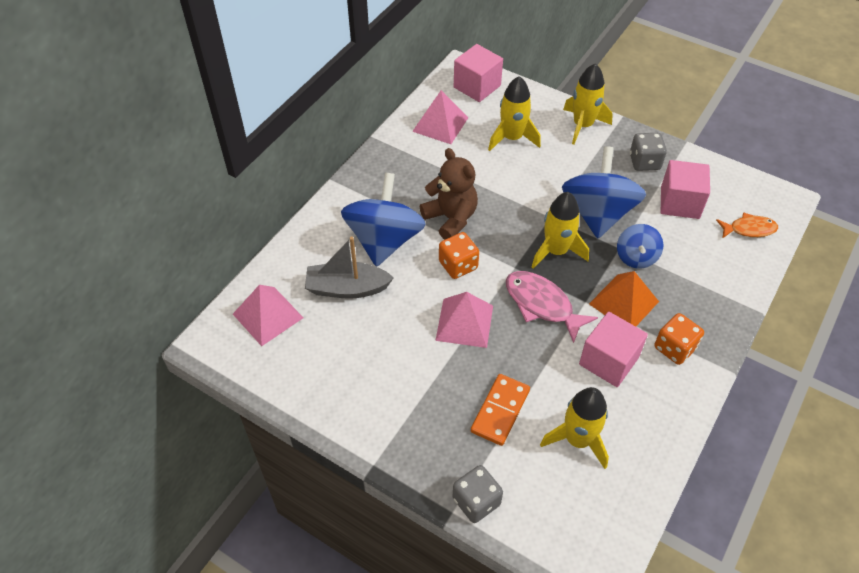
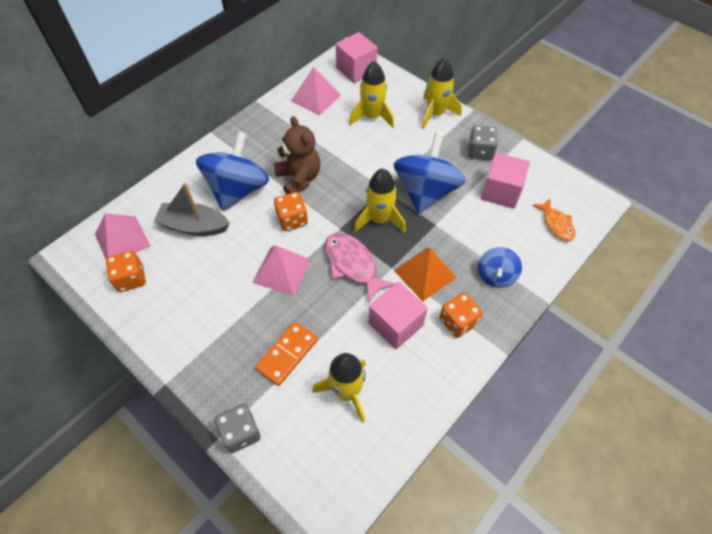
camera: 10 degrees right, 5 degrees up
blue spinning top [617,224,663,268] -> blue spinning top moved to [478,247,522,288]
orange fish [716,212,778,238] -> orange fish turned 60 degrees clockwise [532,199,576,241]
none -> orange dice [106,250,146,292]

